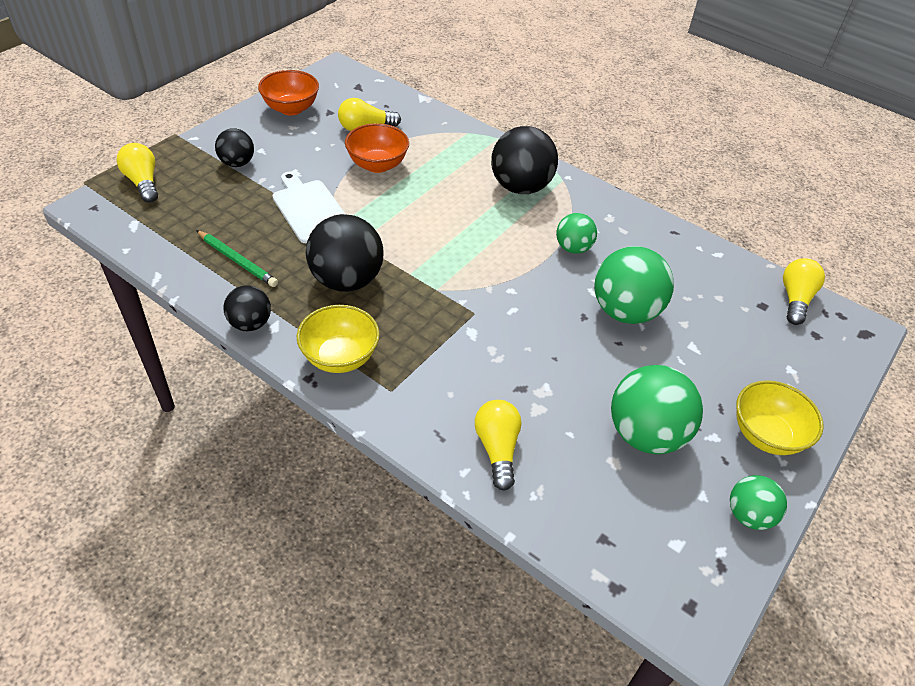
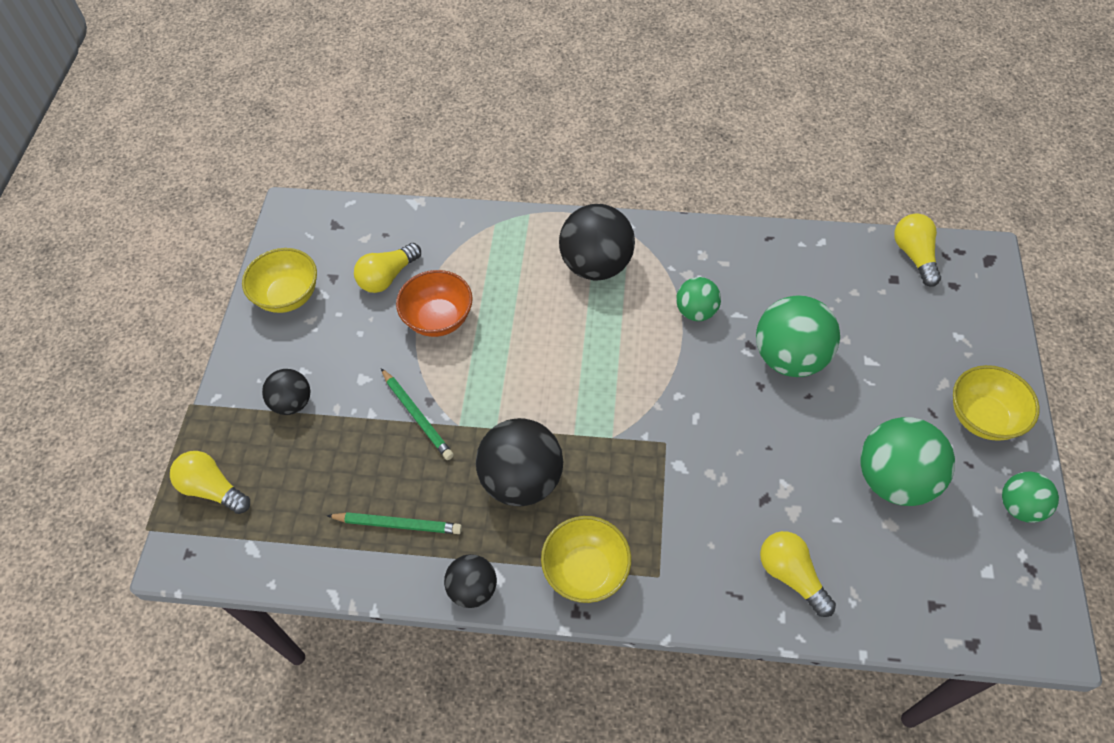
camera: 25 degrees left, 10 degrees up
orange bowl [258,70,319,116] -> yellow bowl [242,248,317,313]
white cutting board [272,172,345,243] -> green pencil [381,368,454,460]

